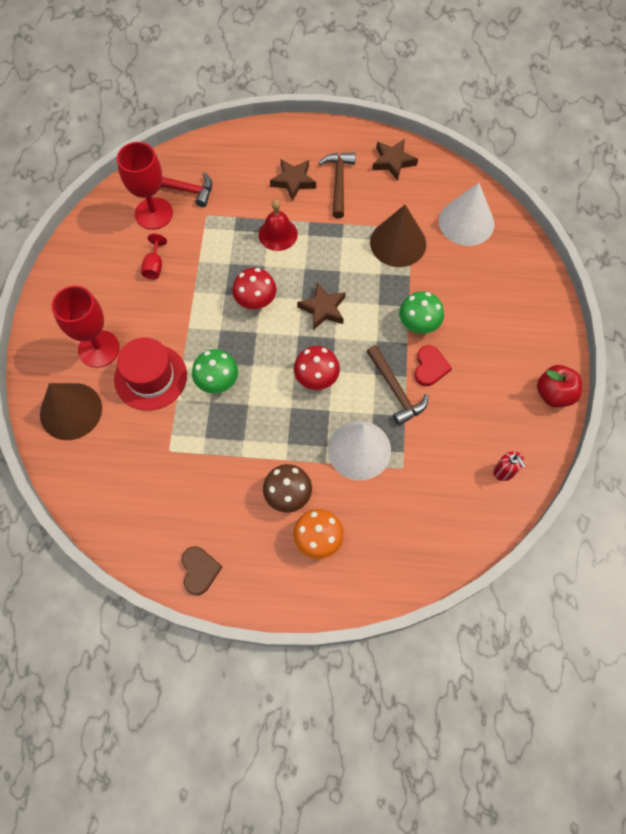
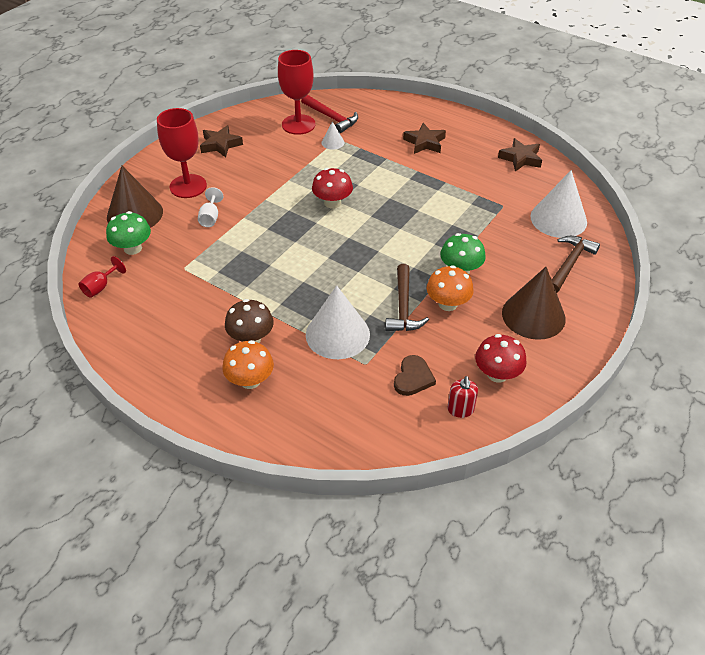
camera: 30 degrees right, 20 degrees down
red hat [114,338,187,411] -> white goblet [198,187,223,227]
red goblet [141,234,167,279] -> red goblet moved to [78,256,126,298]
brown heart [181,546,222,595] -> brown heart moved to [394,355,436,396]
green mushroom [192,349,238,393] -> green mushroom moved to [106,211,151,255]
red bell [259,199,298,251] -> none
red mushroom [294,346,340,390] -> red mushroom moved to [475,334,527,383]
brown star [297,282,346,330] -> brown star moved to [200,125,243,158]
brown hammer [319,153,356,219] -> brown hammer moved to [552,236,600,293]
brown cone [370,205,426,267] -> brown cone moved to [502,267,566,340]
red heart [415,345,452,386] -> orange mushroom [427,265,474,311]
red apple [537,365,582,407] -> none
none -> white cone [321,121,344,150]

